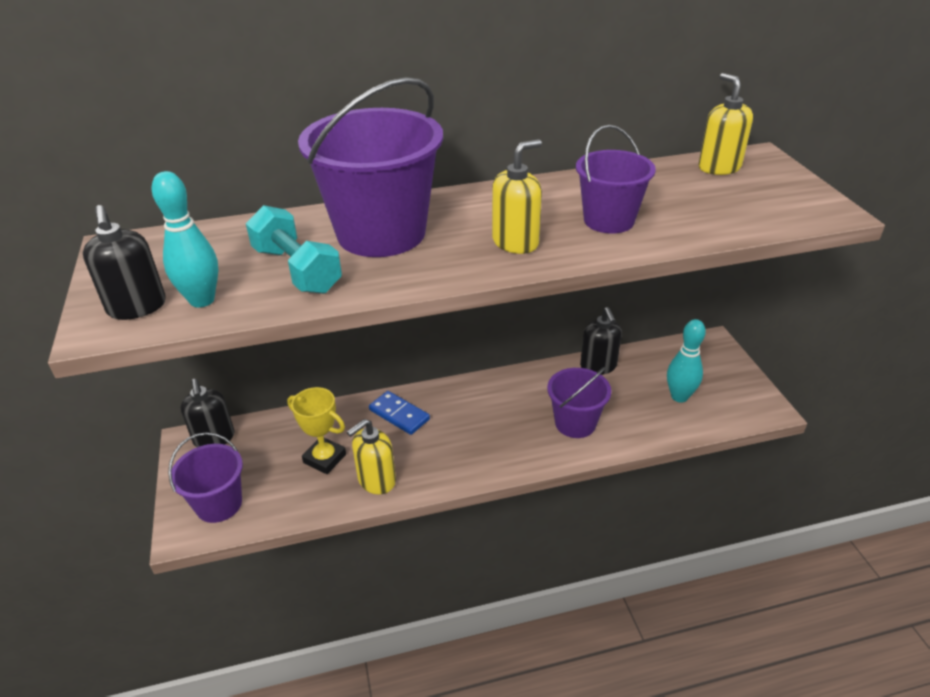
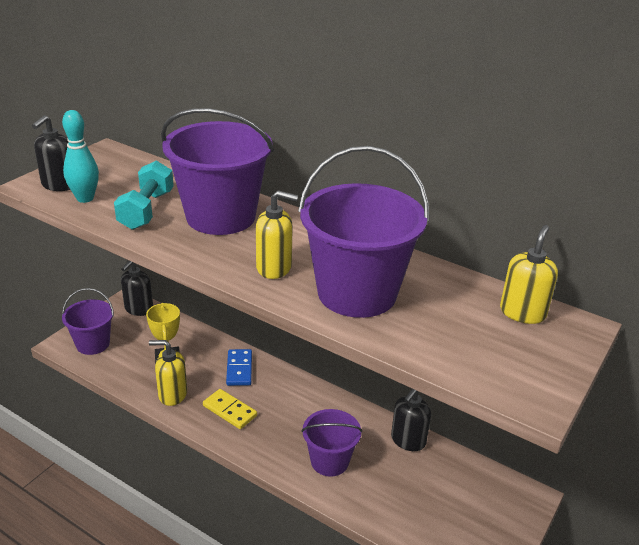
camera: 45 degrees right, 5 degrees down
purple bucket [576,125,656,234] -> purple bucket [298,146,429,318], size x1.74
turquoise bowling pin [667,319,706,403] -> none
none -> yellow domino [203,389,257,429]

